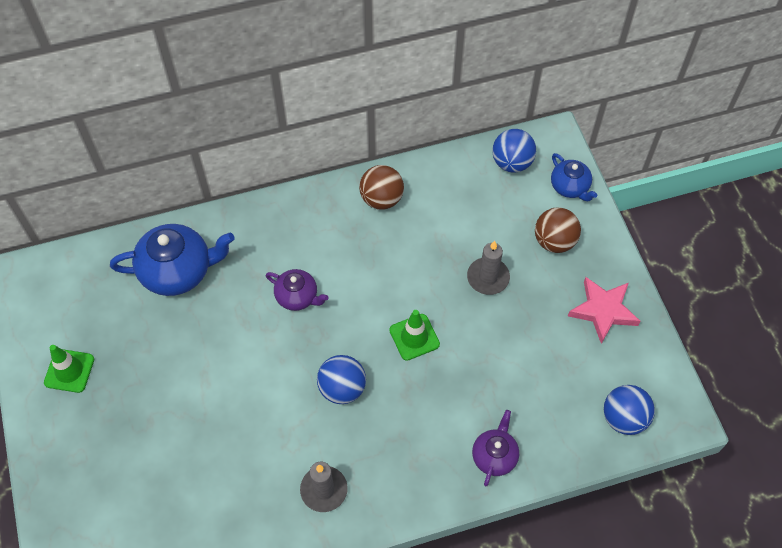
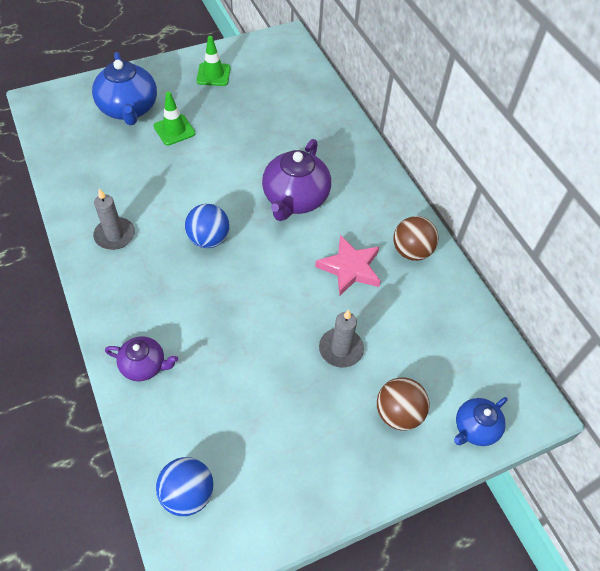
camera: 80 degrees right, 5 degrees down
blue teapot [110,224,235,296] -> blue teapot moved to [92,52,157,125]
purple teapot [266,269,329,311] -> purple teapot [262,139,331,221], size x1.76
green traffic cone [389,310,440,361] -> green traffic cone moved to [154,91,196,145]
blue ball [492,129,536,173] -> none
pink star [568,277,640,344] -> pink star moved to [315,235,381,296]

